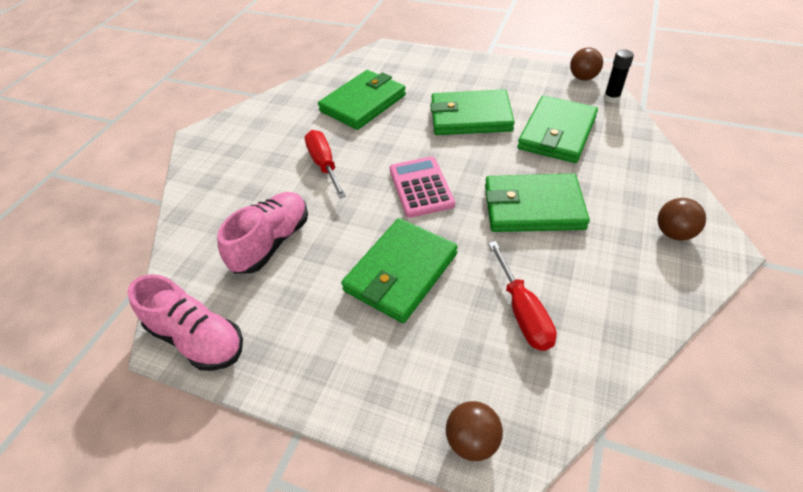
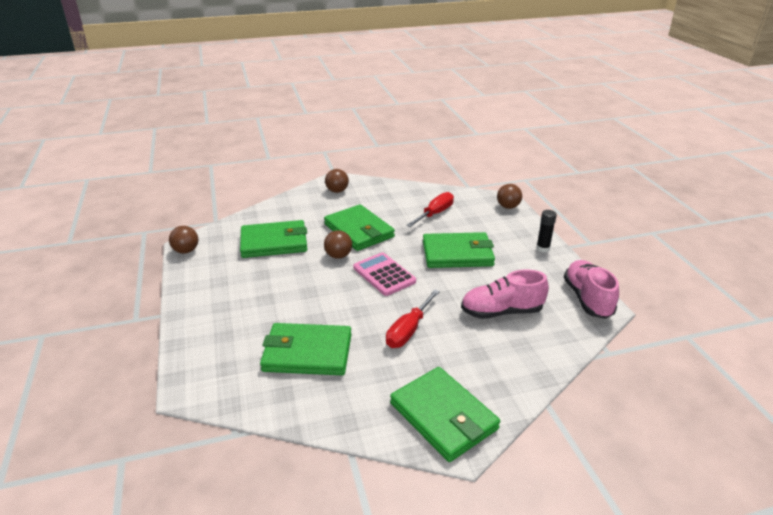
camera: 130 degrees left, 15 degrees down
pink calculator [390,156,455,218] -> pink calculator turned 105 degrees clockwise [353,253,416,296]
green wallet [430,89,515,135] -> green wallet moved to [390,367,500,462]
black glue stick [604,49,634,103] -> black glue stick moved to [536,210,557,252]
none -> brown ball [324,230,352,259]

